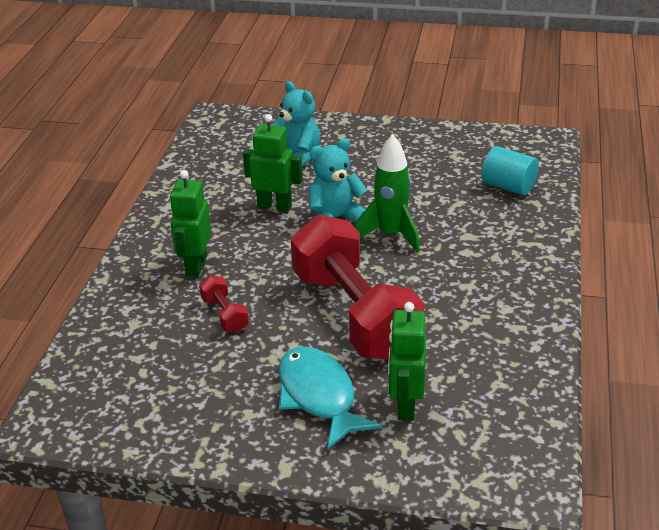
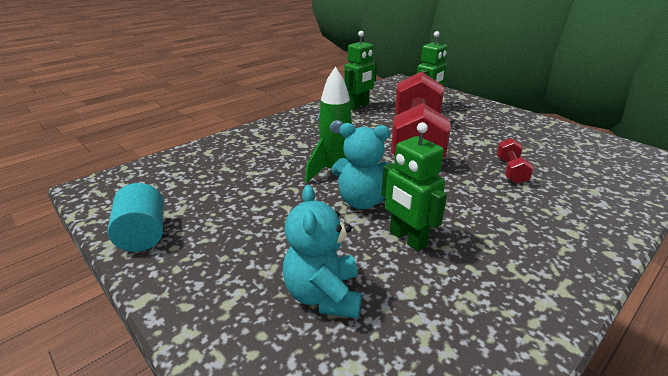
camera: 145 degrees left, 5 degrees down
green robot [170,170,211,277] -> green robot moved to [344,31,377,110]
turquoise fish [279,346,382,450] -> none
turquoise cylinder [482,146,539,195] -> turquoise cylinder moved to [108,183,164,252]

